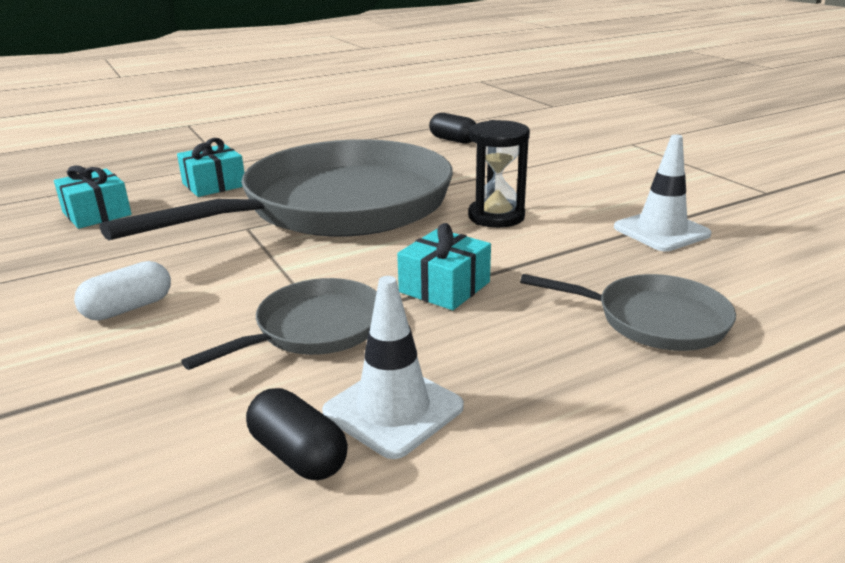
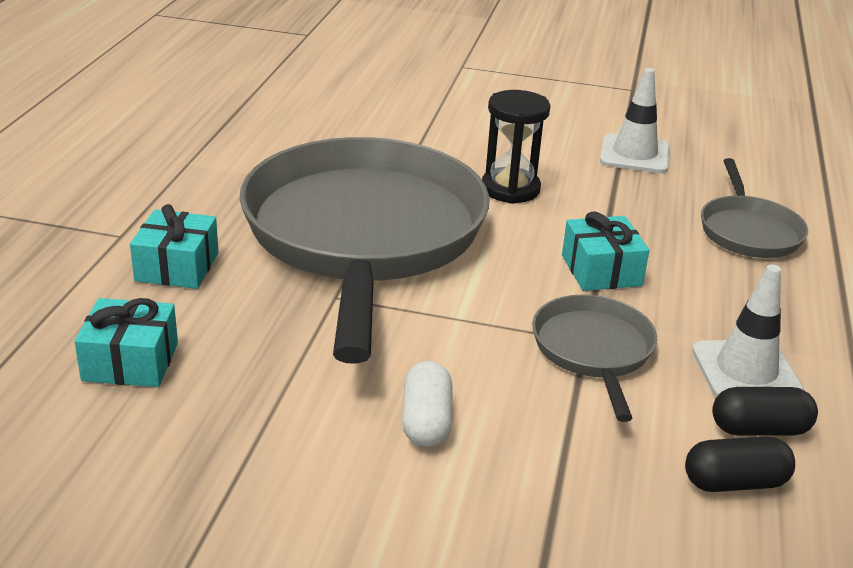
camera: 50 degrees left, 5 degrees up
black capsule [429,113,477,143] -> black capsule moved to [685,436,795,492]
grey pan [520,274,736,351] -> grey pan turned 120 degrees clockwise [701,158,808,258]

